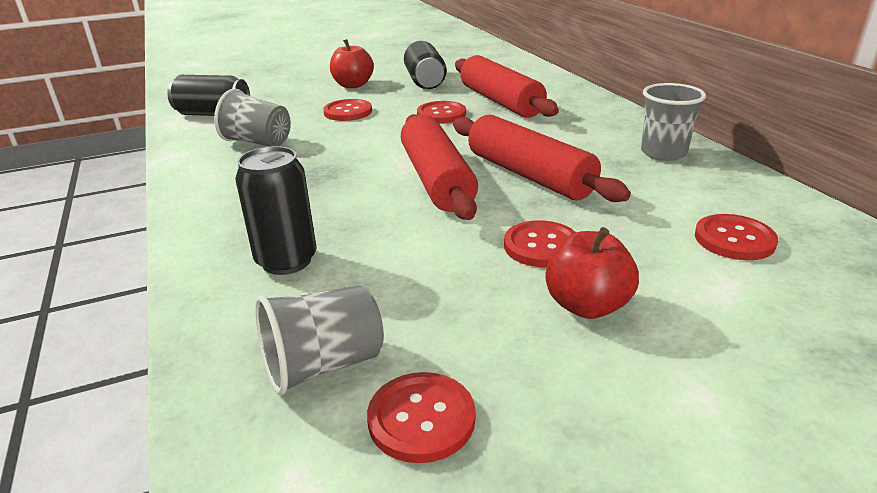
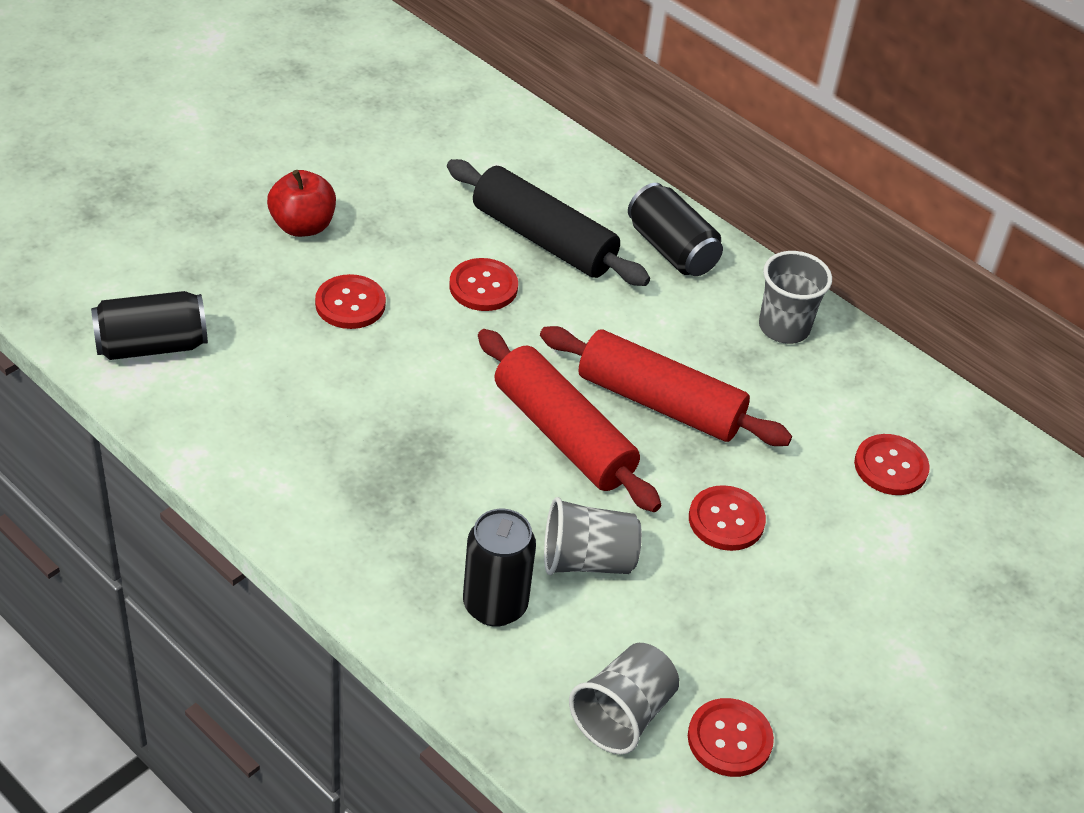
camera: 30 degrees left, 15 degrees up
grey cup [214,89,291,146] -> grey cup moved to [544,497,642,575]
black can [404,41,447,89] -> black can moved to [628,183,723,276]
red rolling pin [455,55,559,118] -> black rolling pin [447,159,650,286]
red apple [545,227,639,319] -> none

